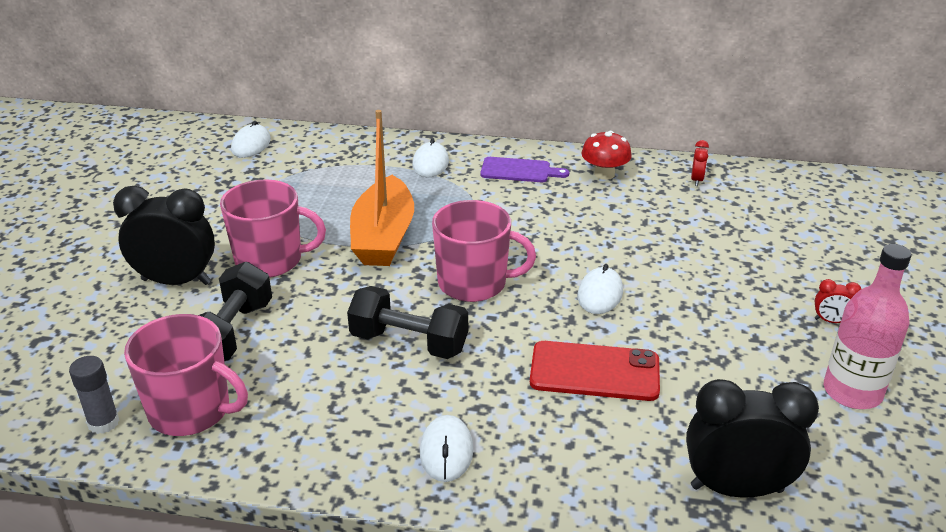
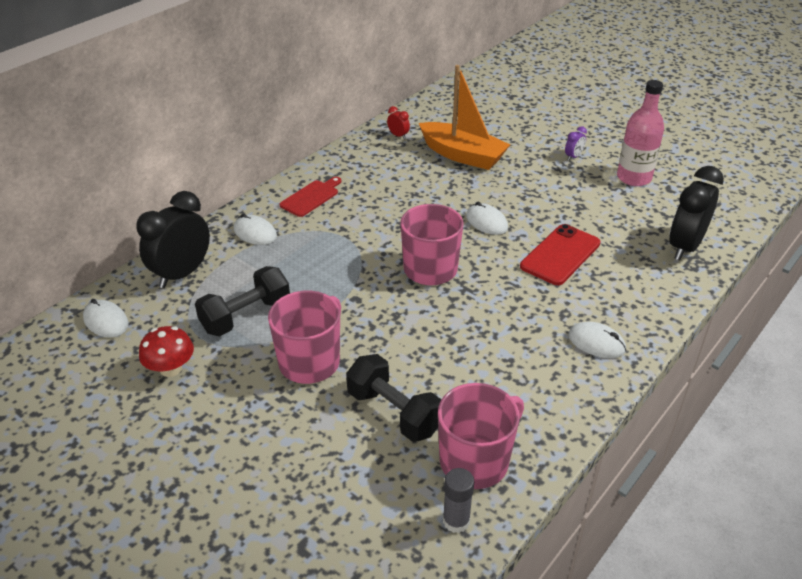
camera: 60 degrees left, 5 degrees up
black clock [113,186,215,285] -> black clock moved to [136,191,210,288]
black dumbbell [347,286,468,359] -> black dumbbell moved to [195,266,290,336]
orange boat [350,110,414,266] -> orange boat moved to [419,65,510,170]
purple cutting board [480,157,569,182] -> red cutting board [280,177,341,217]
red mushroom [581,131,632,180] -> red mushroom moved to [139,326,194,377]
red clock [815,279,861,323] -> purple clock [565,126,587,160]

